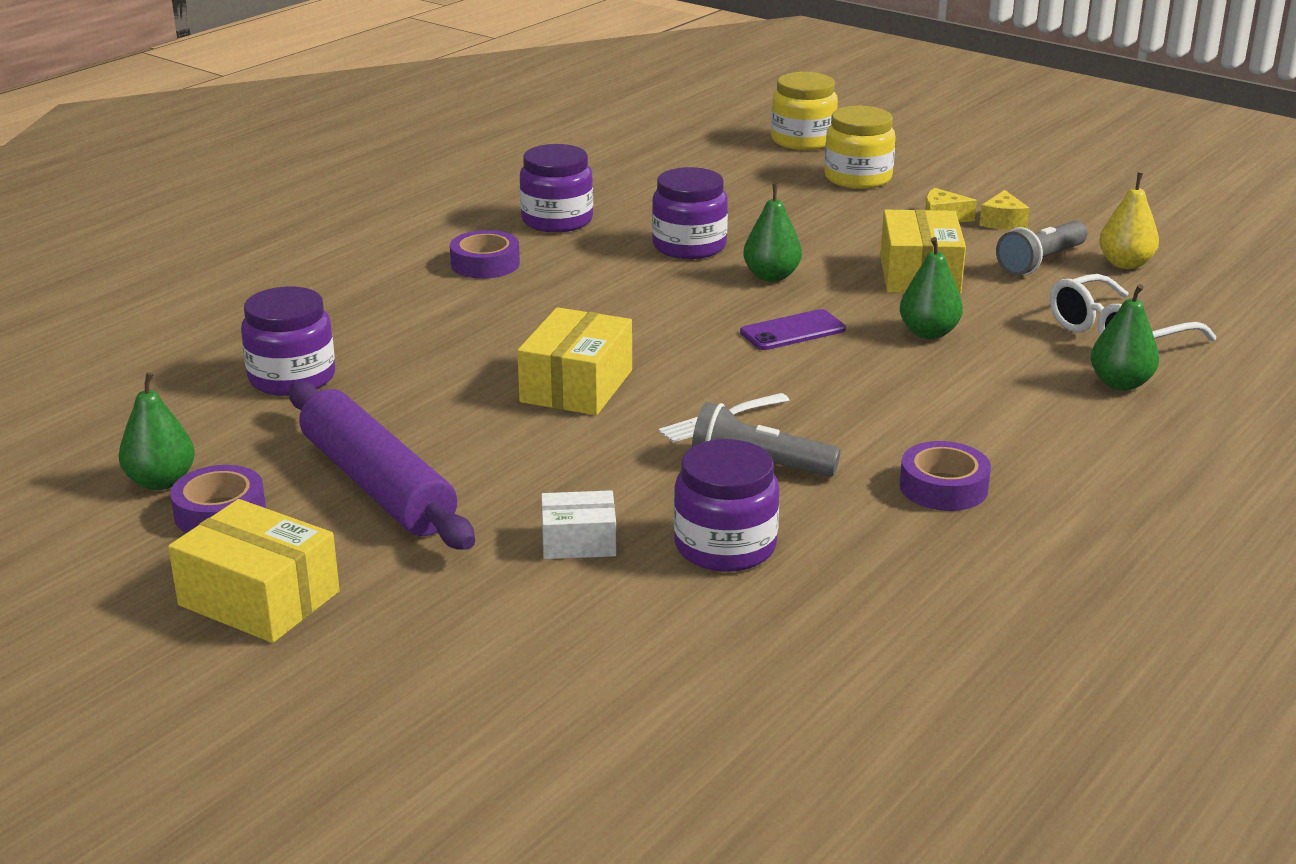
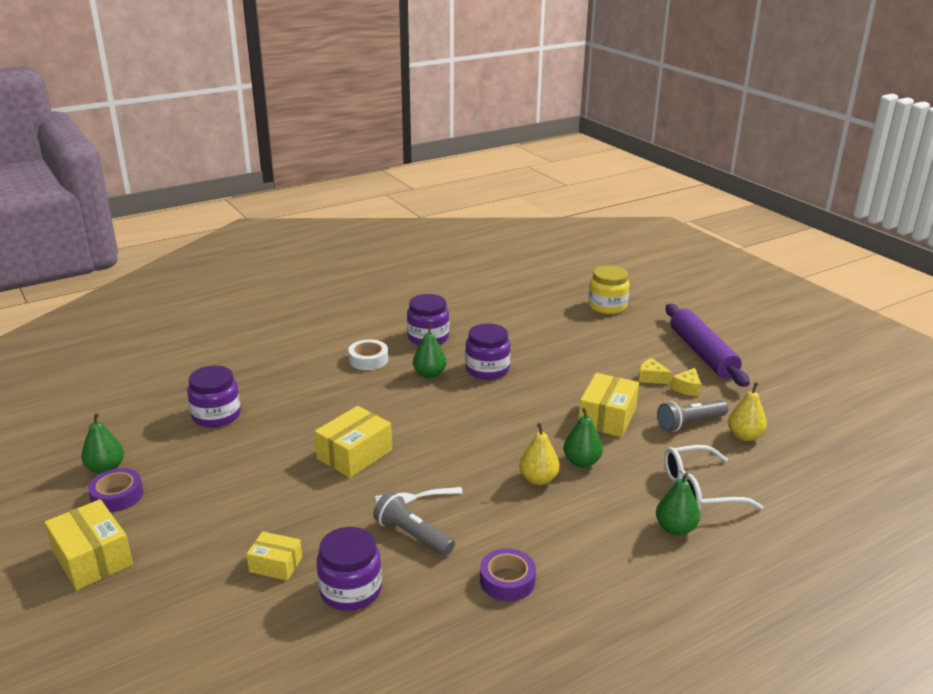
camera: 20 degrees right, 0 degrees up
purple rolling pin [289,381,475,550] -> purple rolling pin moved to [666,304,750,387]
purple tape [450,230,520,279] -> white tape [348,339,388,370]
white box [541,490,616,559] -> yellow box [246,531,302,581]
purple phone [740,309,846,350] -> none
green pear [743,184,802,282] -> green pear moved to [413,324,446,379]
yellow jar [825,106,896,189] -> none
none -> yellow pear [519,423,560,485]

